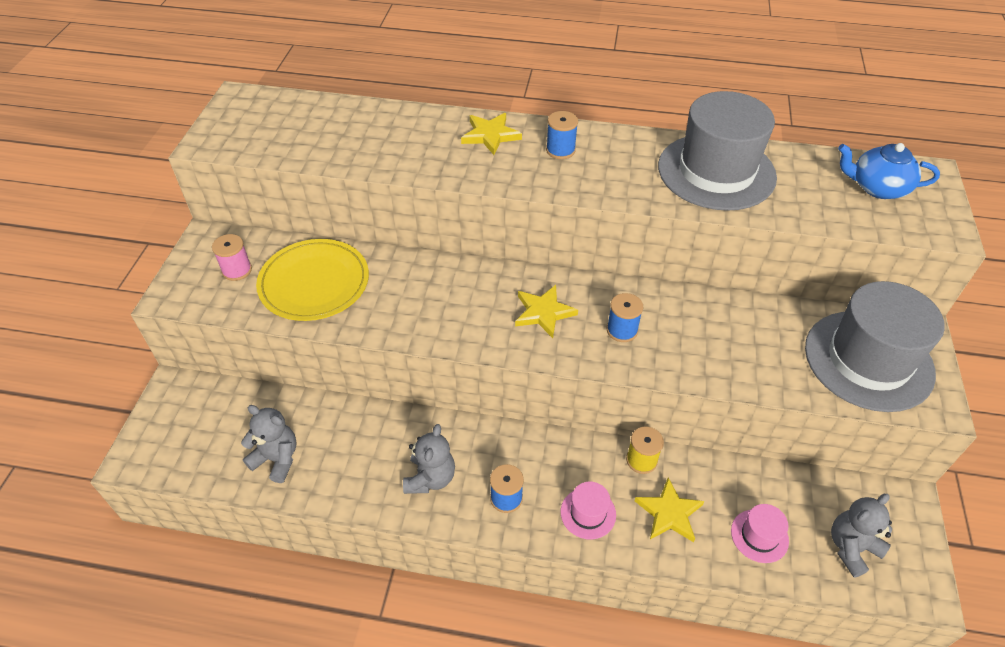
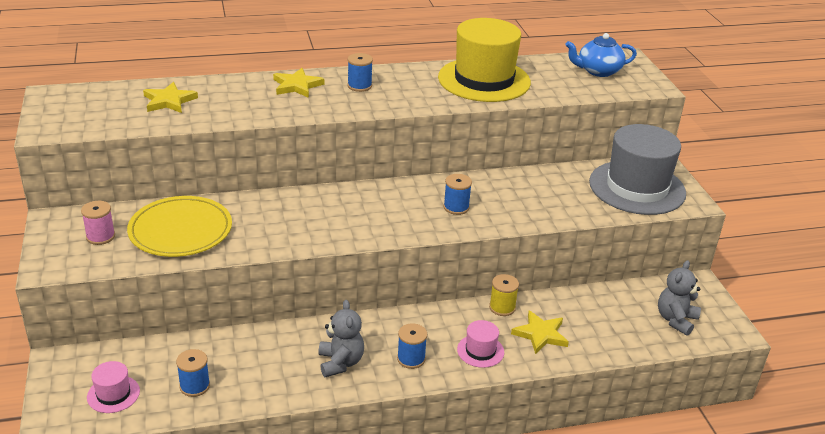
camera: 25 degrees left, 15 degrees down
grey teddy bear [241,405,297,483] -> blue spool [176,349,210,397]
yellow star [515,285,578,338] -> yellow star moved to [143,82,198,113]
grey hat [658,91,777,211] -> yellow hat [438,18,531,102]
pink hat [731,504,789,563] -> pink hat moved to [87,361,140,413]

